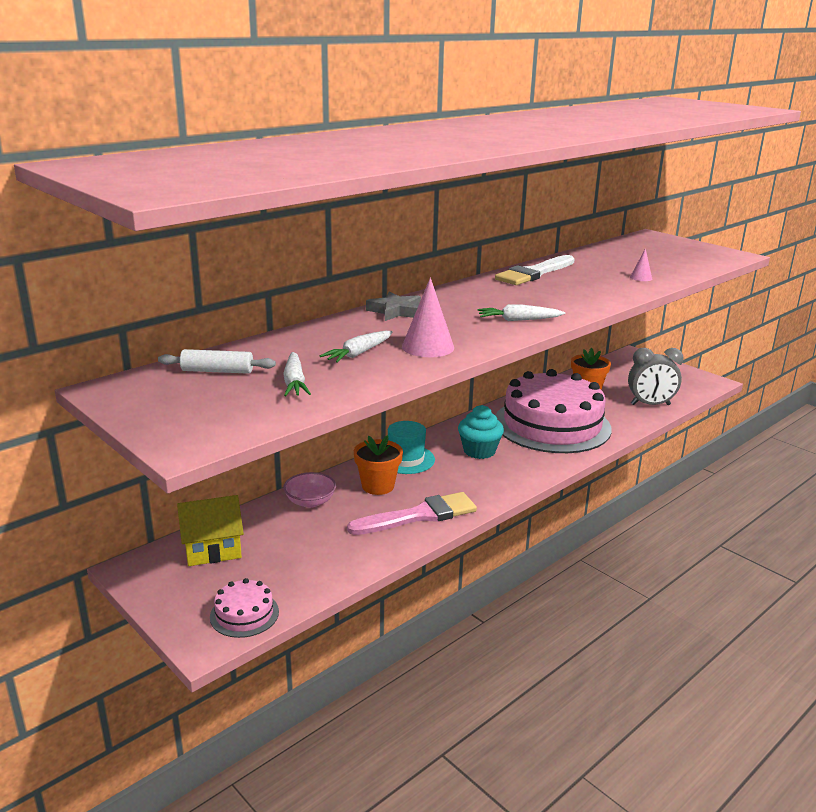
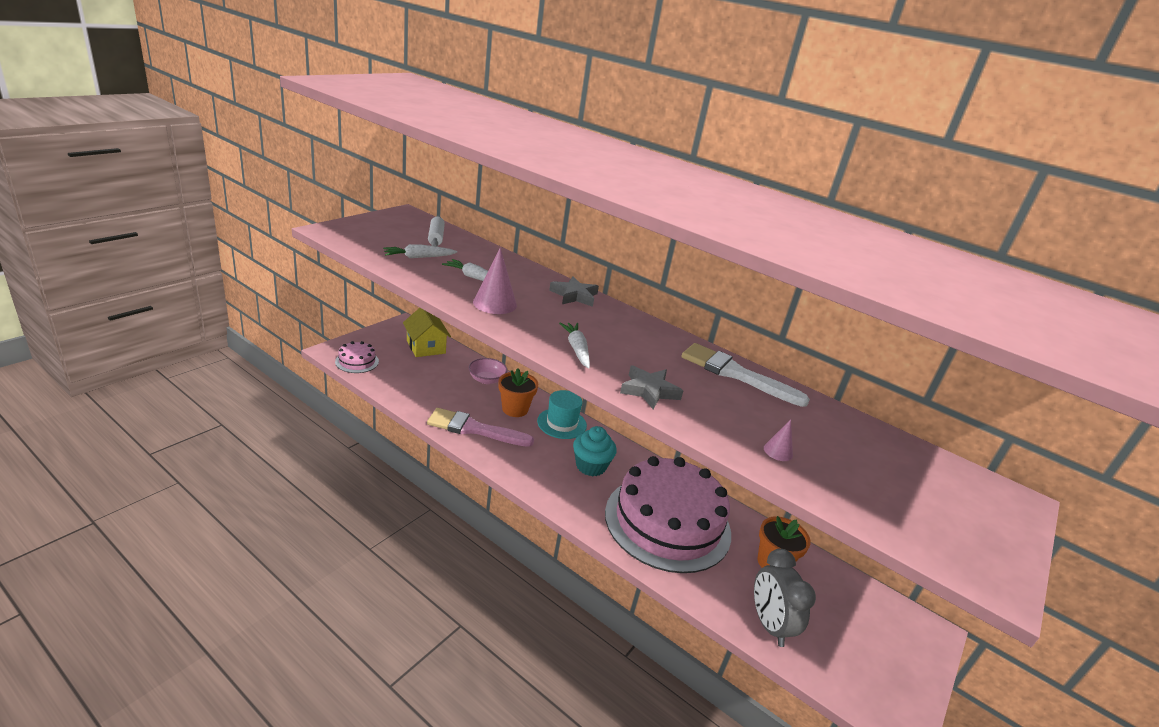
camera: 75 degrees right, 5 degrees up
pink brush [347,492,477,535] -> pink brush turned 135 degrees clockwise [427,408,534,447]
none -> grey star [620,366,683,410]

